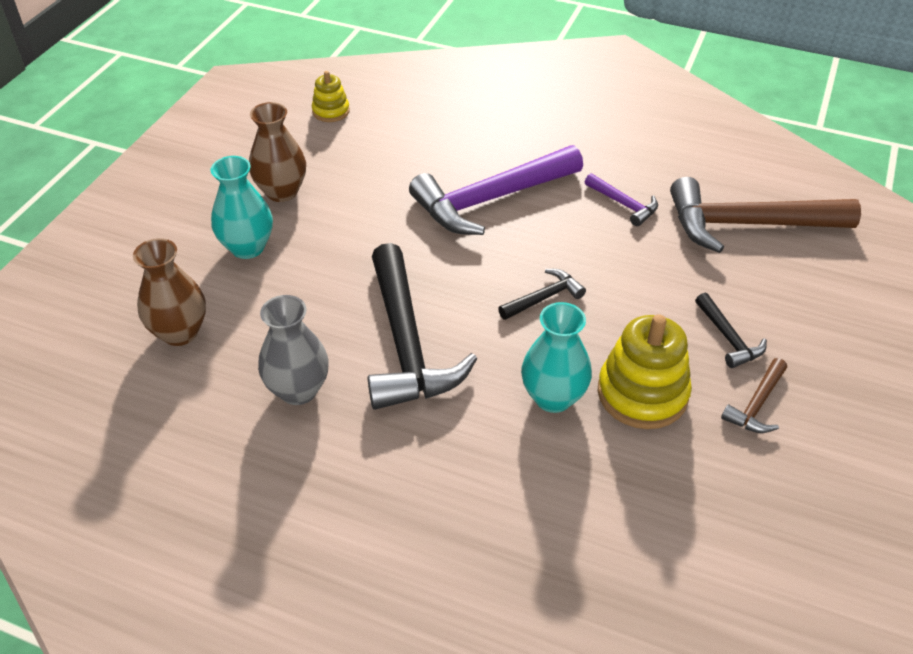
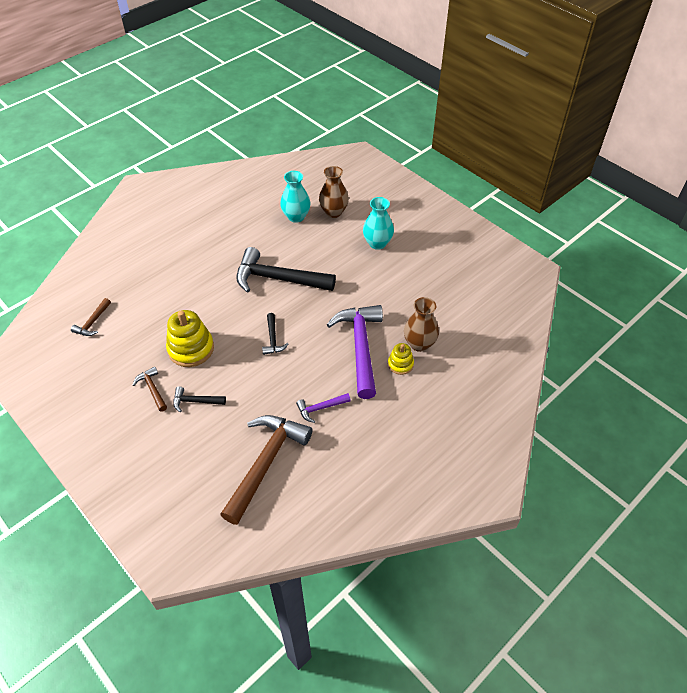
camera: 115 degrees right, 5 degrees up
brown vase [249,102,306,202] -> brown vase moved to [404,297,439,352]
grey vase [258,295,329,405] -> none
yellow stacking toy [312,71,350,122] -> yellow stacking toy moved to [388,343,414,375]
turquoise vase [521,302,592,413] -> turquoise vase moved to [280,171,311,223]
none -> brown hammer [71,298,111,336]

